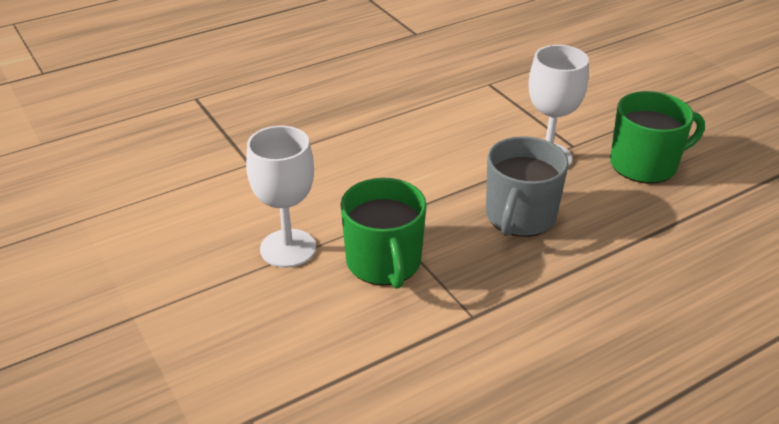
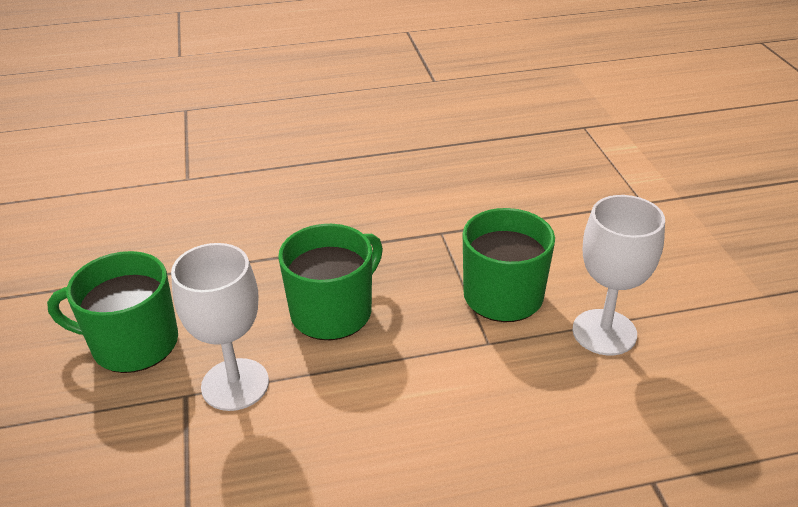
camera: 160 degrees left, 0 degrees up
grey mug [486,136,569,237] -> green mug [278,224,383,340]

